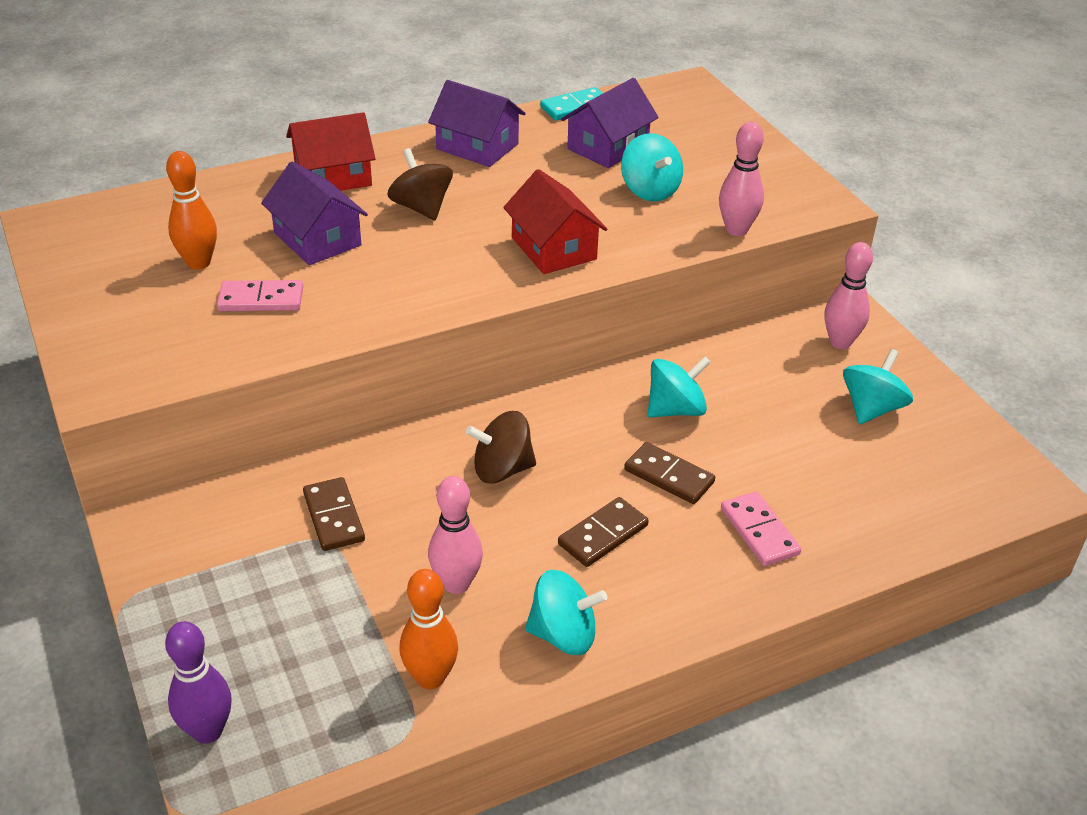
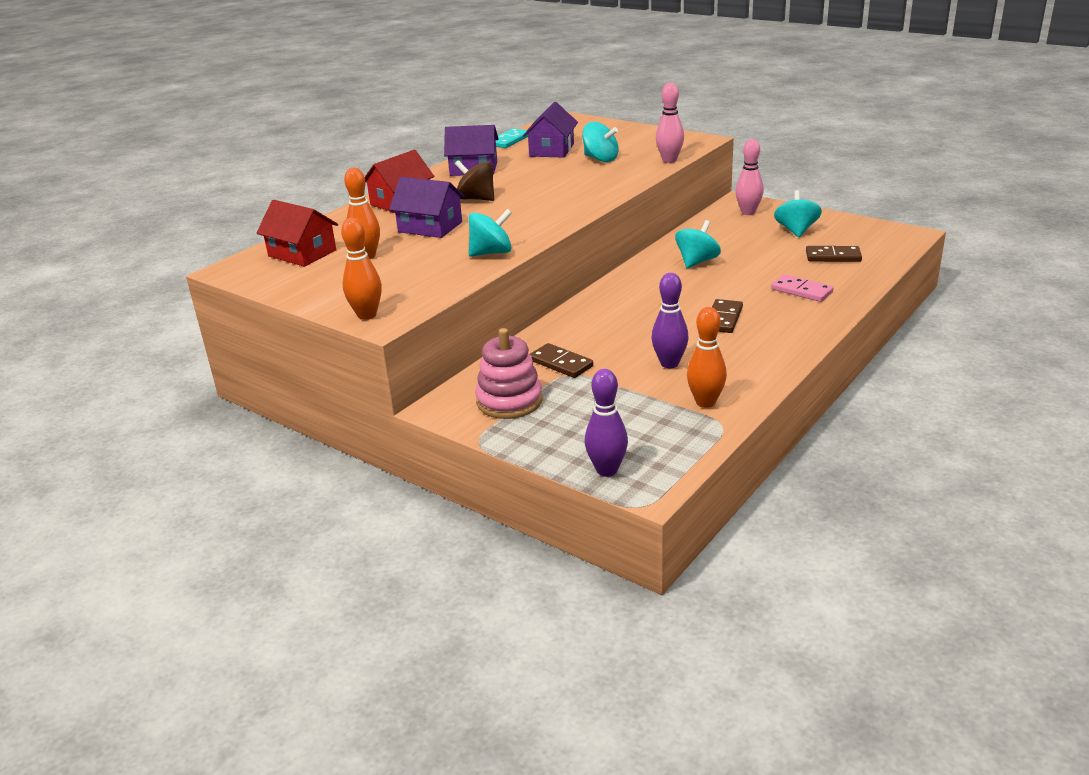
camera: 25 degrees left, 10 degrees down
pink domino [217,280,303,311] -> none
pink bowling pin [428,476,483,594] -> purple bowling pin [652,273,689,368]
brown spinning top [466,411,536,484] -> none
red house [503,169,608,274] -> red house moved to [257,200,338,267]
turquoise spinning top [525,570,607,655] -> turquoise spinning top moved to [469,209,512,257]
brown domino [624,442,715,504] -> brown domino moved to [806,246,862,262]
none -> orange bowling pin [341,218,382,320]
none -> pink stacking toy [475,328,543,419]

